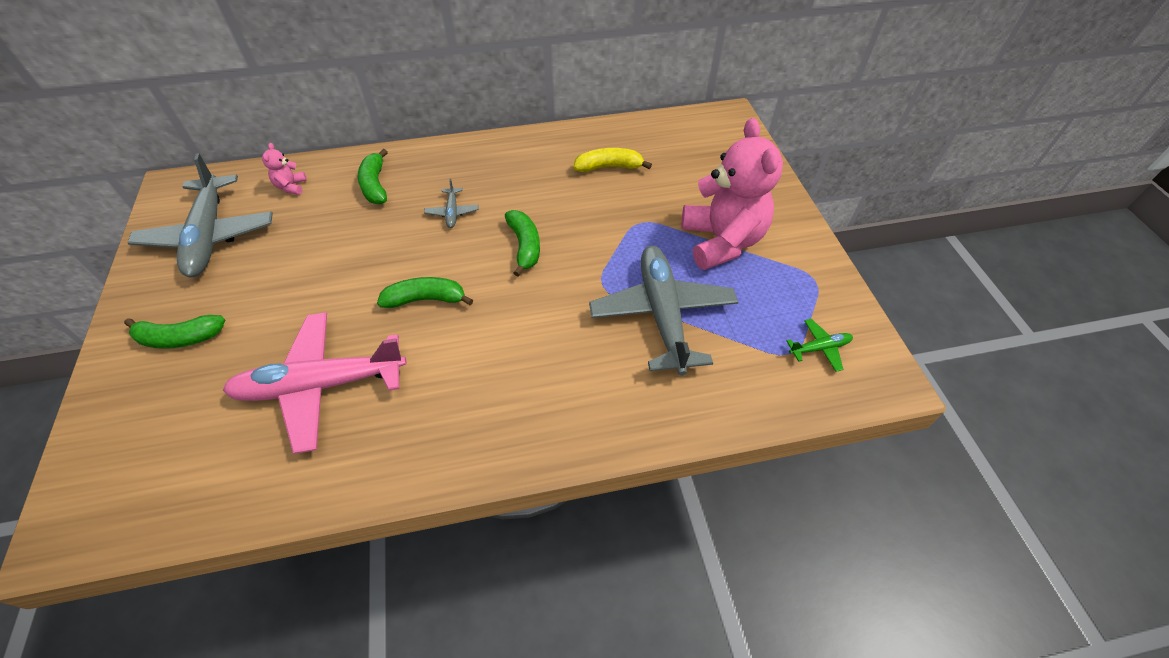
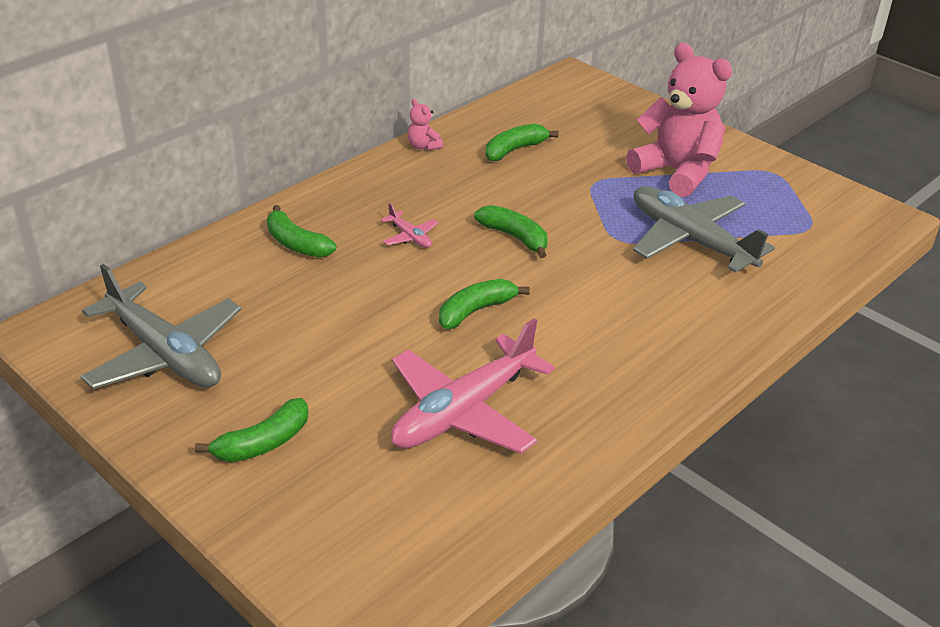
camera: 35 degrees left, 15 degrees down
pink teddy bear [262,143,307,195] -> pink teddy bear moved to [407,99,443,151]
grey plane [424,178,479,228] -> pink plane [381,203,438,248]
yellow banana [574,148,652,172] -> green banana [486,124,559,161]
green plane [787,319,853,372] -> none

